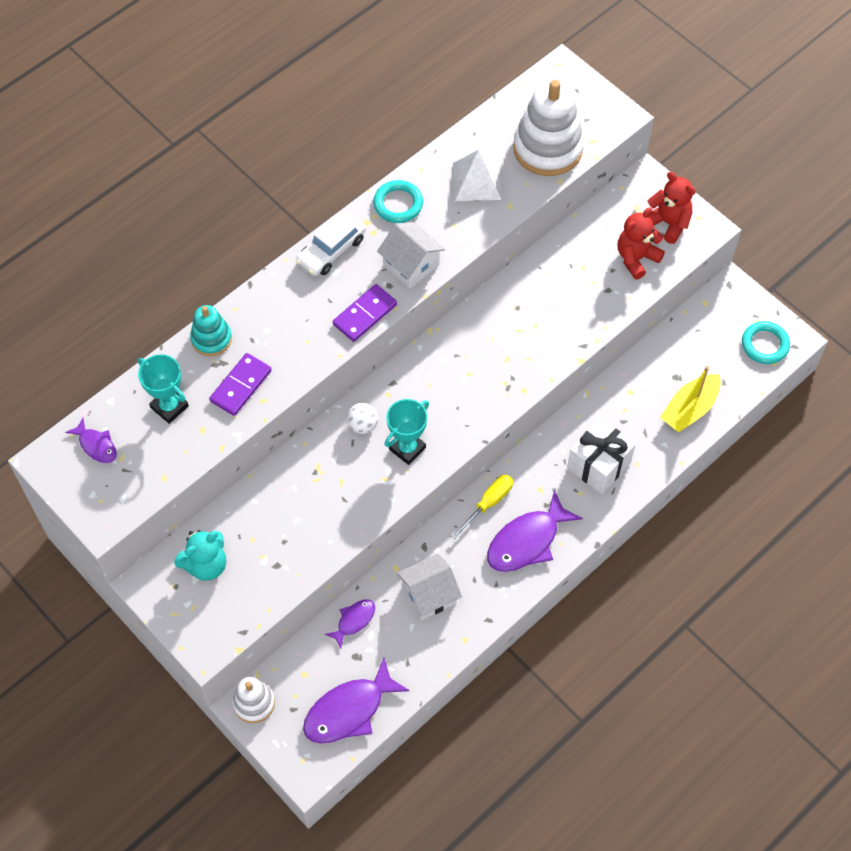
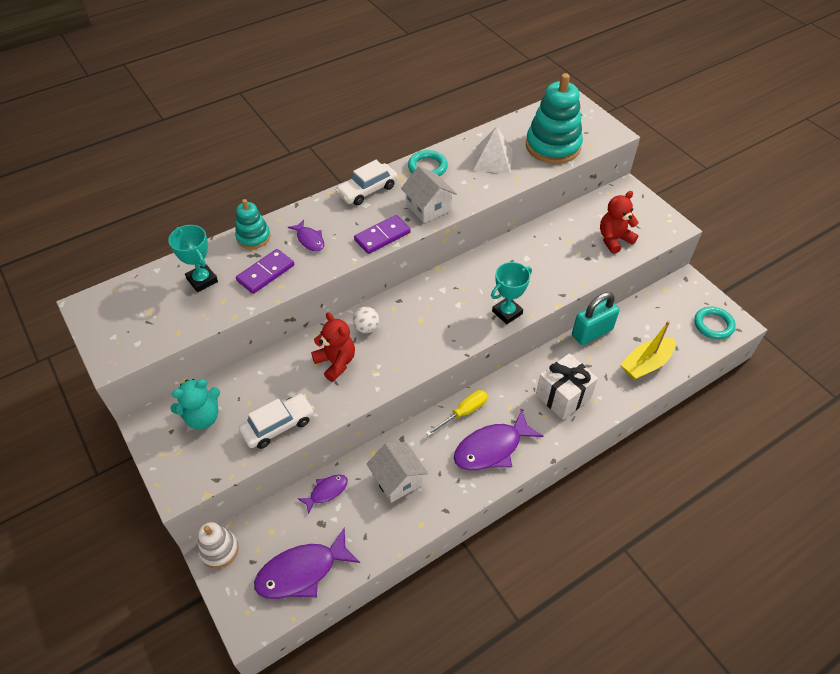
camera: 10 degrees right, 10 degrees down
purple fish [65,418,117,463] -> purple fish moved to [288,219,324,251]
turquoise trophy [385,399,429,465] -> turquoise trophy moved to [491,262,532,324]
white house [397,554,462,620] -> white house turned 75 degrees clockwise [367,442,428,503]
white stacking toy [513,80,584,176] -> turquoise stacking toy [526,73,583,164]
red teddy bear [647,172,696,244] -> red teddy bear moved to [311,312,355,382]
none -> white car [239,394,314,449]
none -> turquoise padlock [572,292,620,345]

